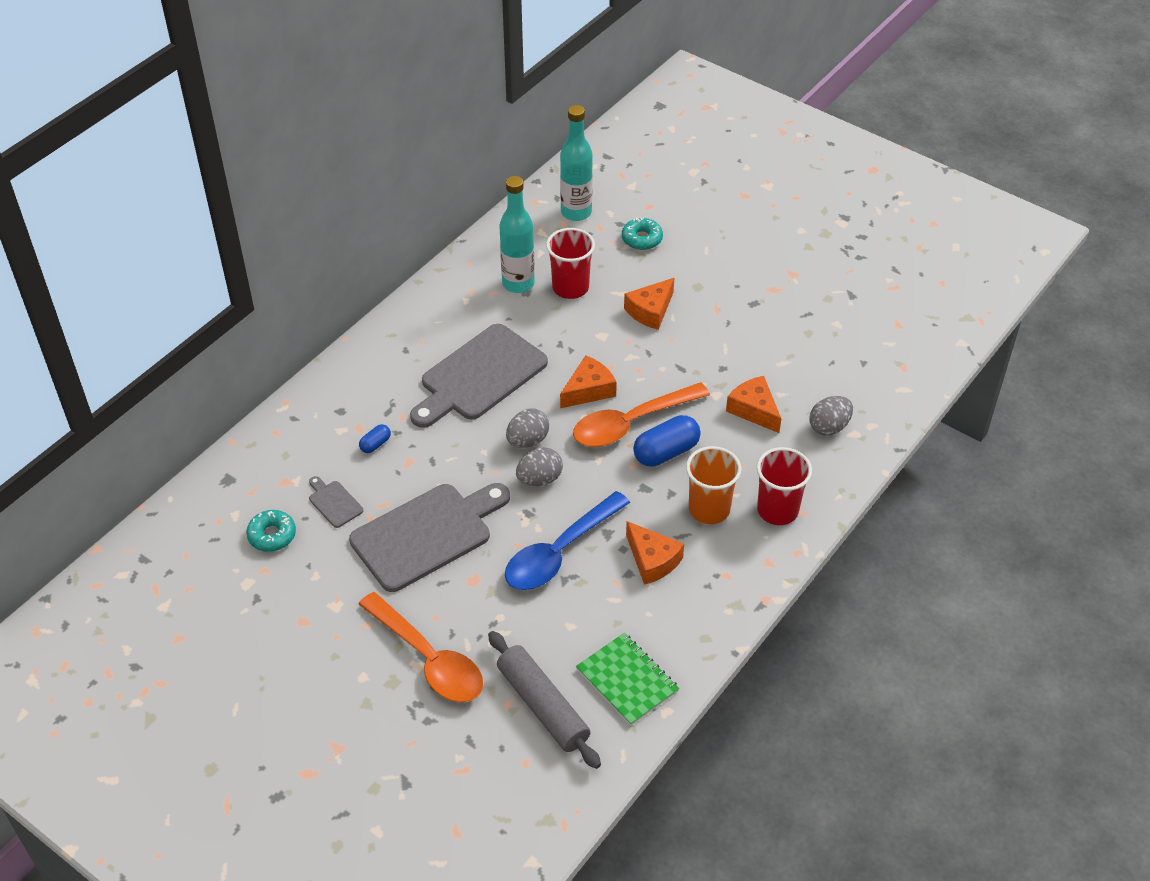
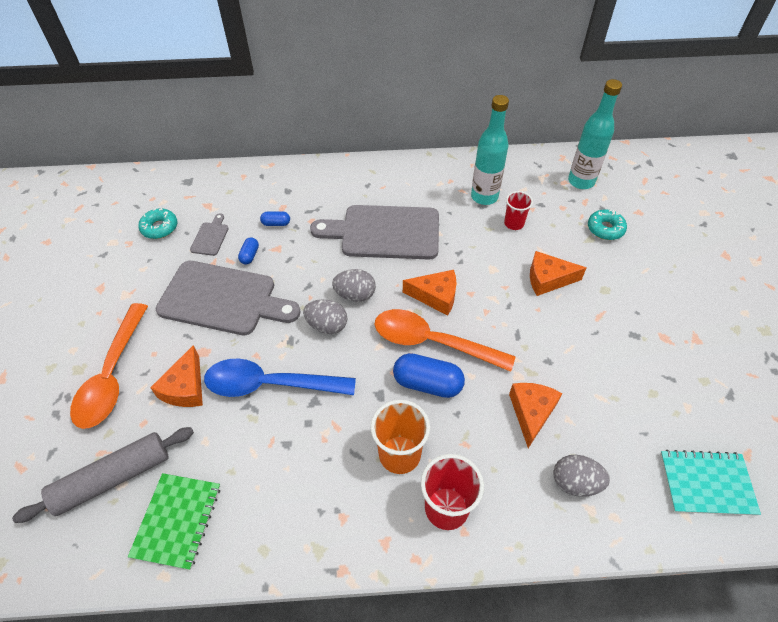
camera: 50 degrees right, 5 degrees up
grey rolling pin [488,631,601,769] -> grey rolling pin turned 45 degrees clockwise [12,427,194,523]
red cup [546,228,595,299] -> red cup [504,191,533,230], size x0.62
orange cheese [626,521,684,585] -> orange cheese moved to [150,345,203,407]
none -> blue capsule [238,238,259,264]
none -> turquoise notebook [660,450,761,516]

